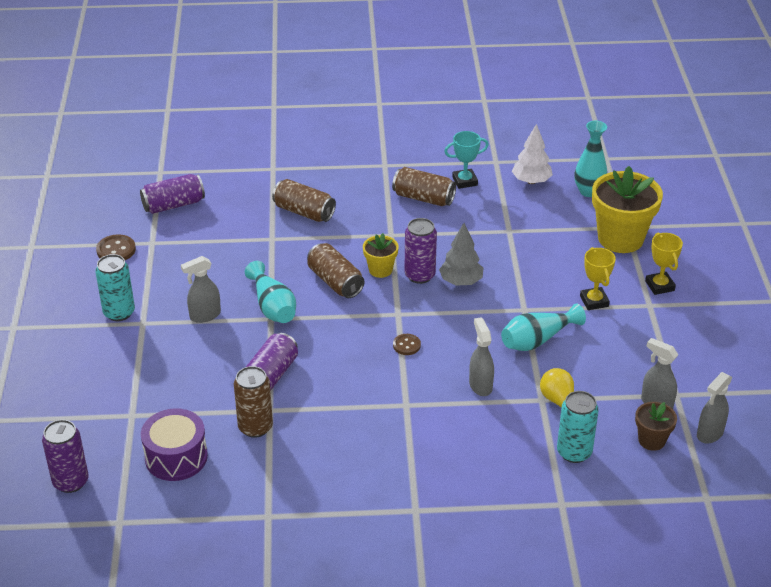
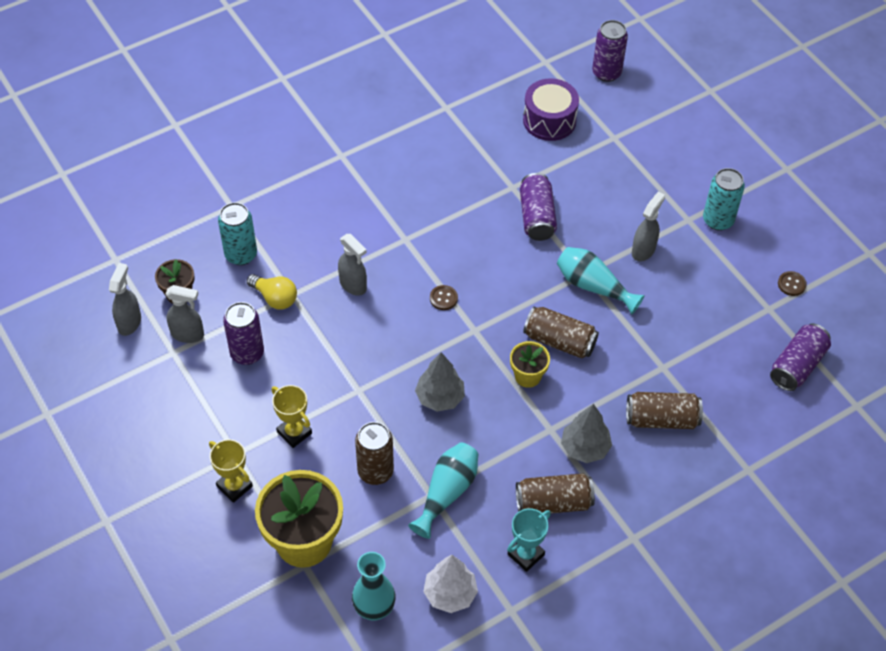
camera: 150 degrees right, 15 degrees up
brown button [96,234,136,260] -> brown button [778,271,807,296], size x0.67
brown can [234,366,273,438] -> brown can moved to [355,422,394,485]
purple can [404,218,437,284] -> purple can moved to [223,302,264,365]
turquoise vase [501,303,586,351] -> turquoise vase moved to [408,442,478,539]
none -> grey tree [561,404,612,463]

